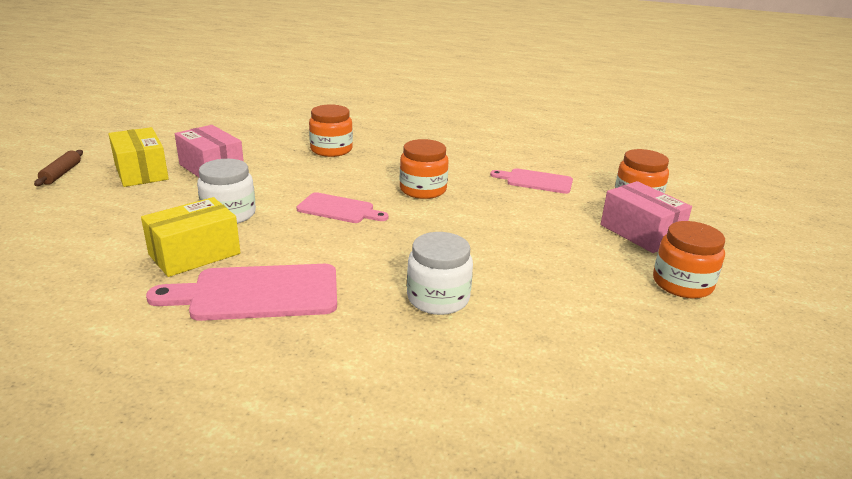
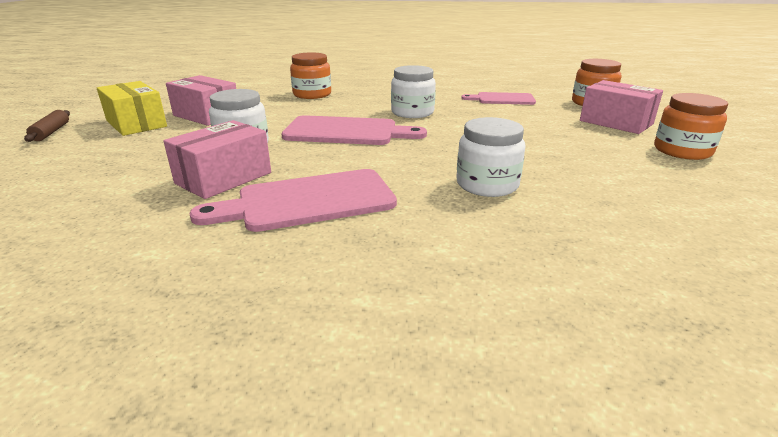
camera: 10 degrees left, 0 degrees up
yellow box [141,197,240,277] -> pink box [164,120,271,199]
pink cutting board [296,192,389,223] -> pink cutting board [281,115,427,145], size x1.60
orange jar [400,139,448,199] -> white jar [391,65,436,118]

